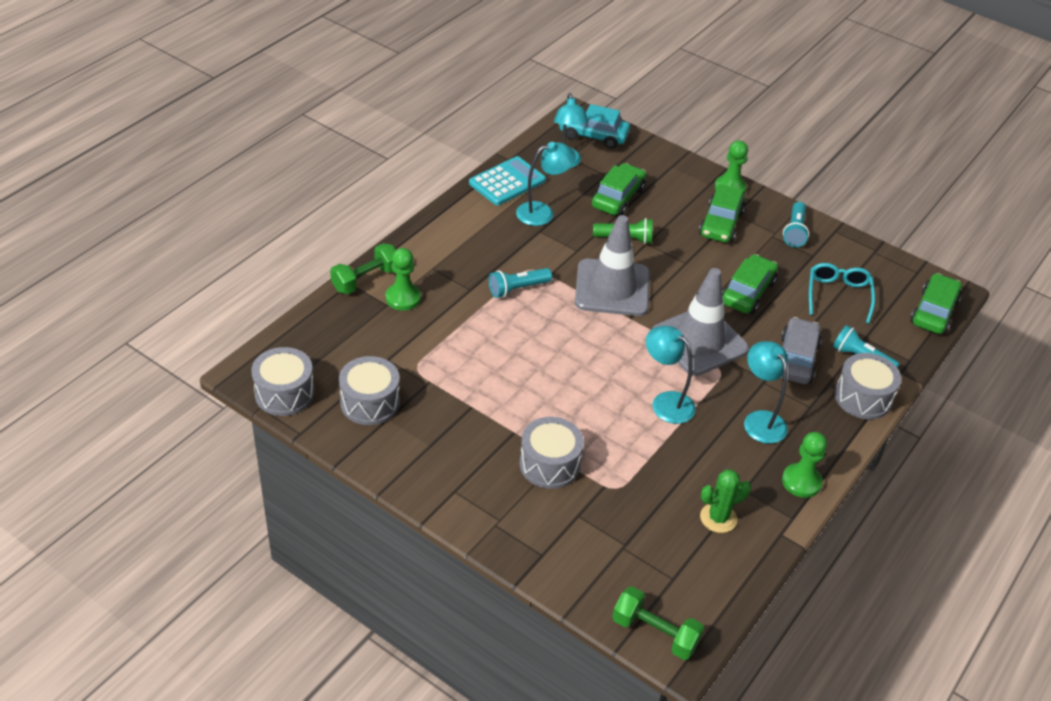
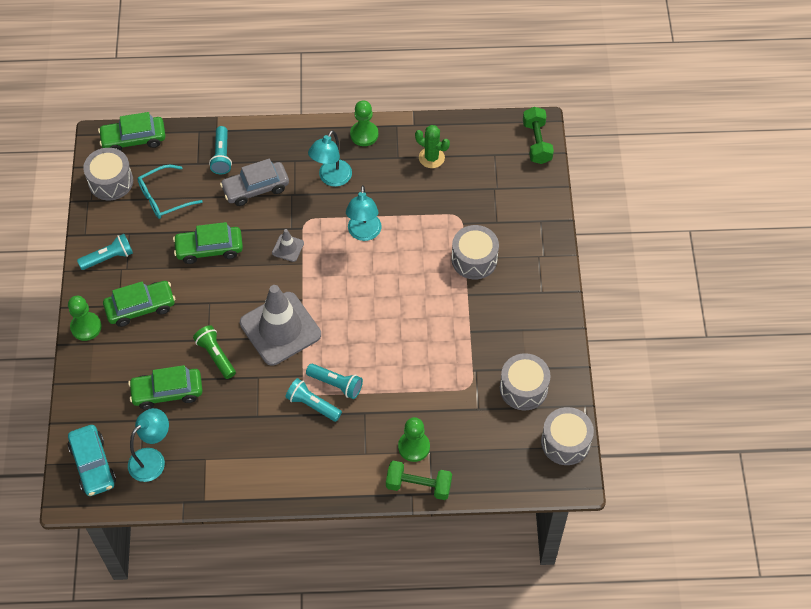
camera: 125 degrees left, 15 degrees up
turquoise calculator [469,156,546,206] -> none
turquoise lamp [516,142,576,226] -> none
grey traffic cone [652,268,749,376] -> grey traffic cone [272,229,304,262], size x0.42
grey drum [835,353,901,419] -> grey drum moved to [83,148,133,200]
none -> turquoise flashlight [285,378,342,422]

